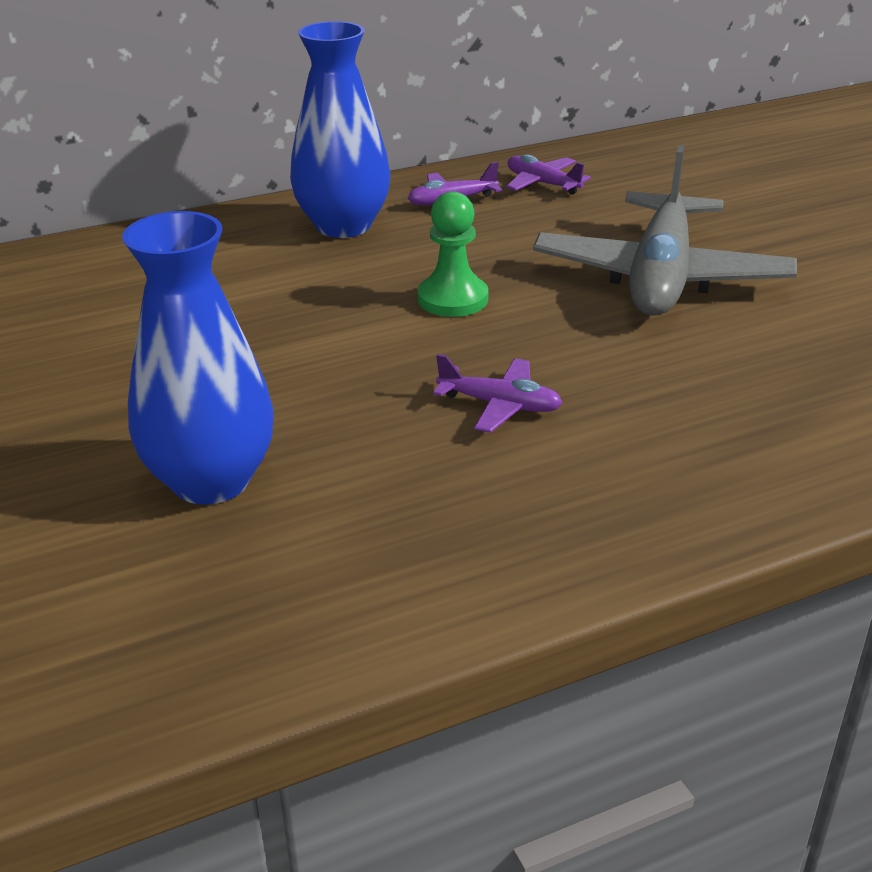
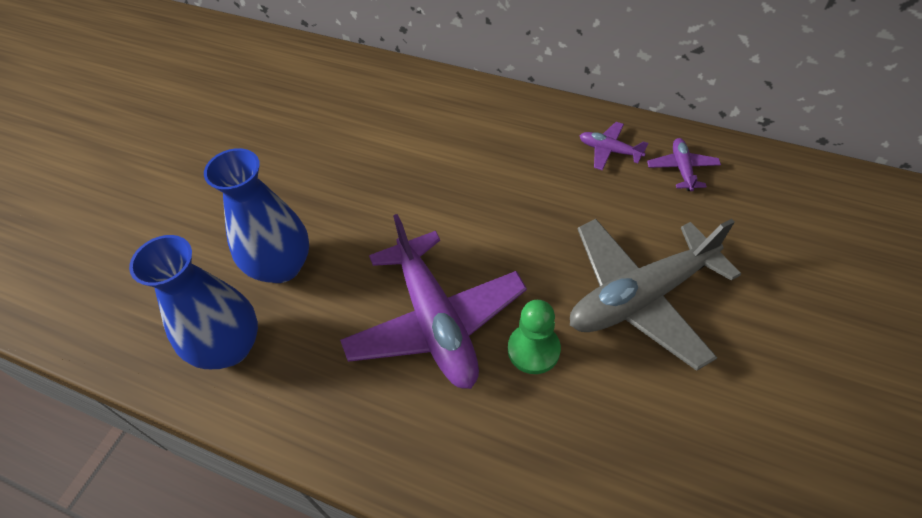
camera: 50 degrees right, 20 degrees up
blue vase [290,21,391,238] -> blue vase moved to [129,235,258,369]
green pawn [418,191,488,317] -> green pawn moved to [508,300,561,374]
purple plane [433,354,562,433] -> purple plane [340,214,527,389], size x2.28

